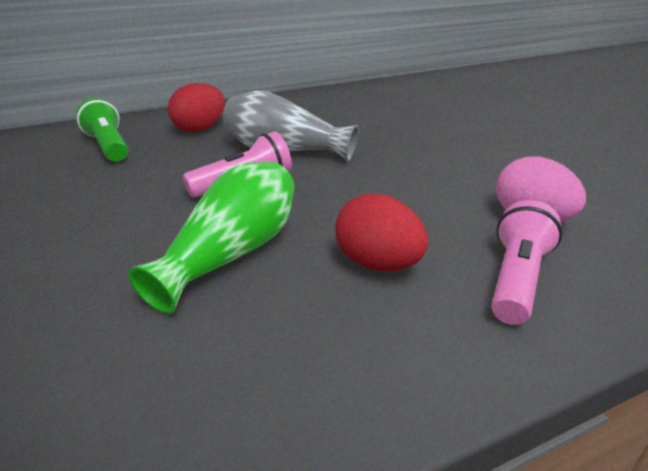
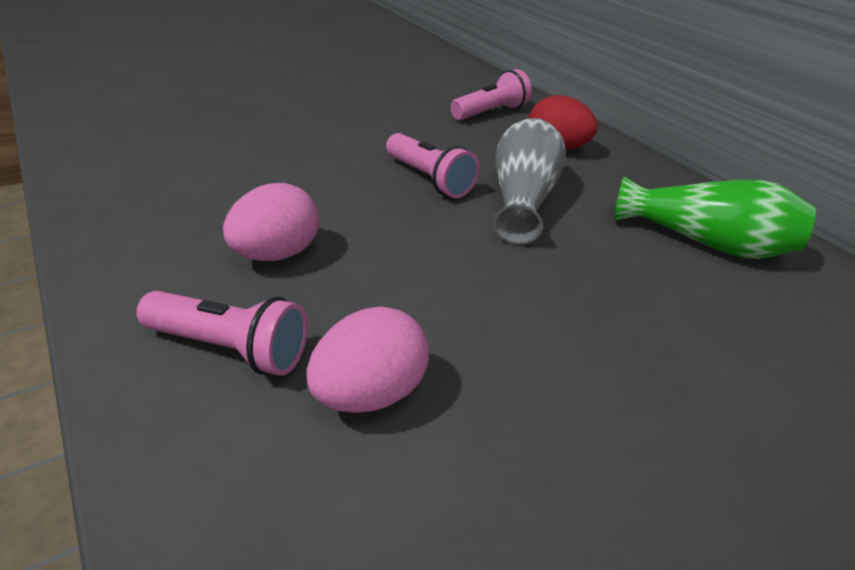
camera: 80 degrees right, 5 degrees up
green flashlight [77,98,128,161] -> pink flashlight [450,69,532,120]
green vase [128,162,295,314] -> green vase moved to [614,176,816,259]
red egg [335,194,428,271] -> pink egg [223,183,319,261]

